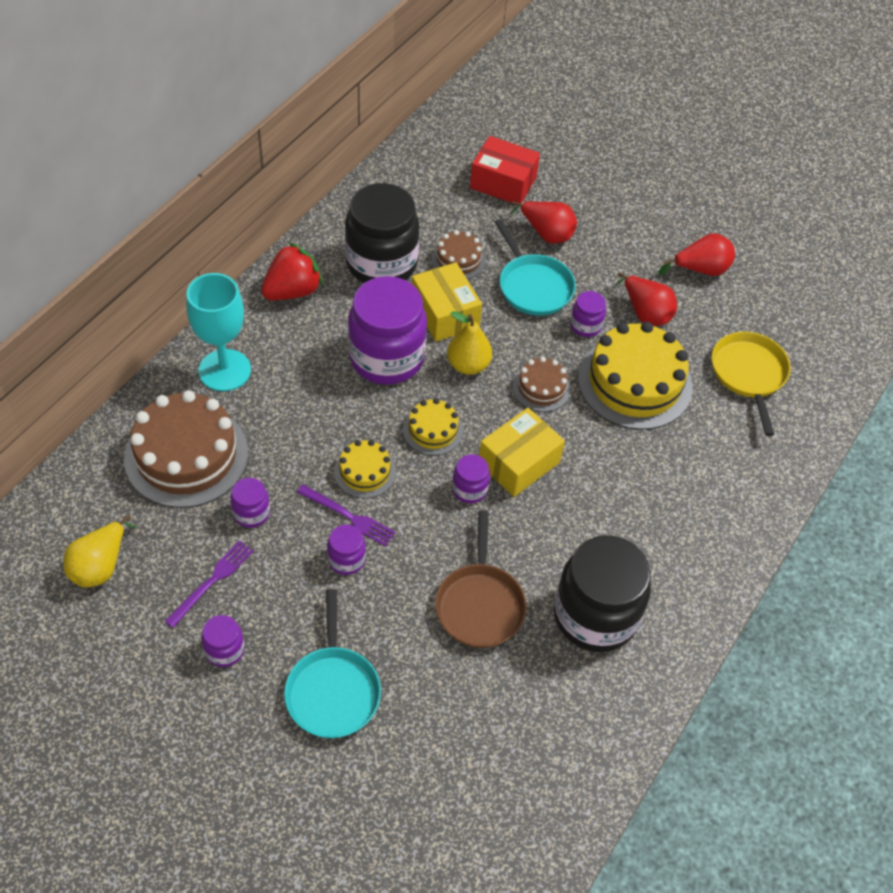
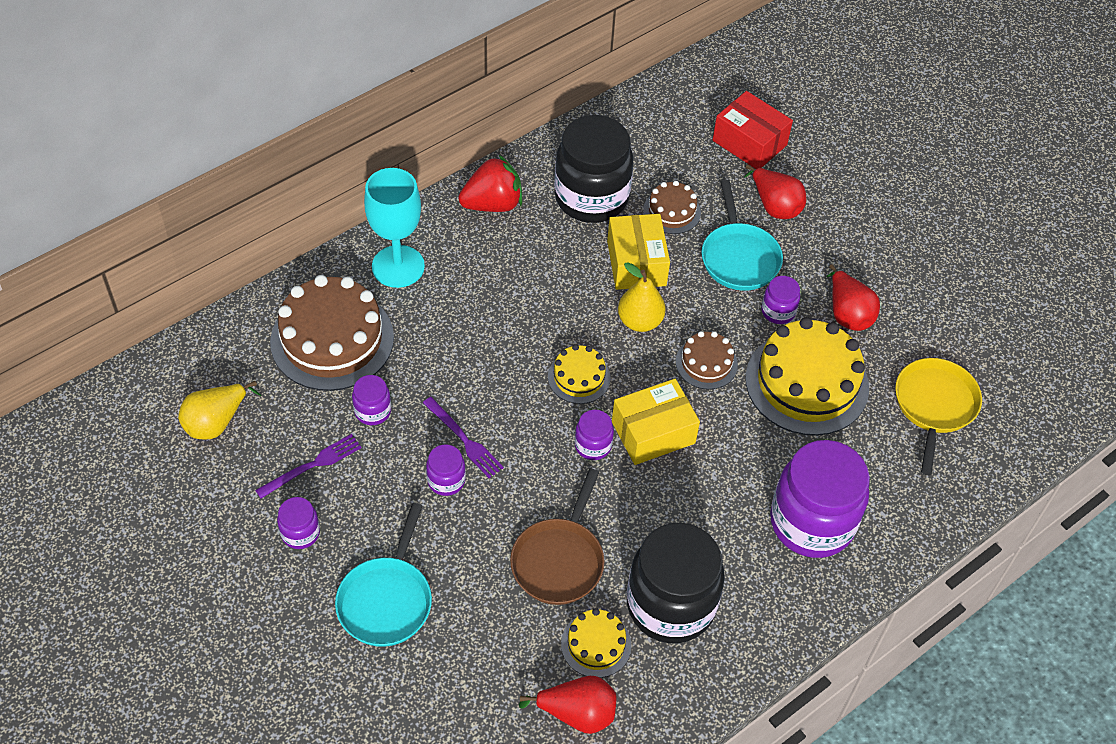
camera: 20 degrees right, 0 degrees up
yellow cake [334,440,396,498] -> yellow cake moved to [561,608,631,678]
purple jar [348,276,427,385] -> purple jar moved to [770,440,870,558]
red pear [658,233,735,276] -> red pear moved to [519,676,617,734]

